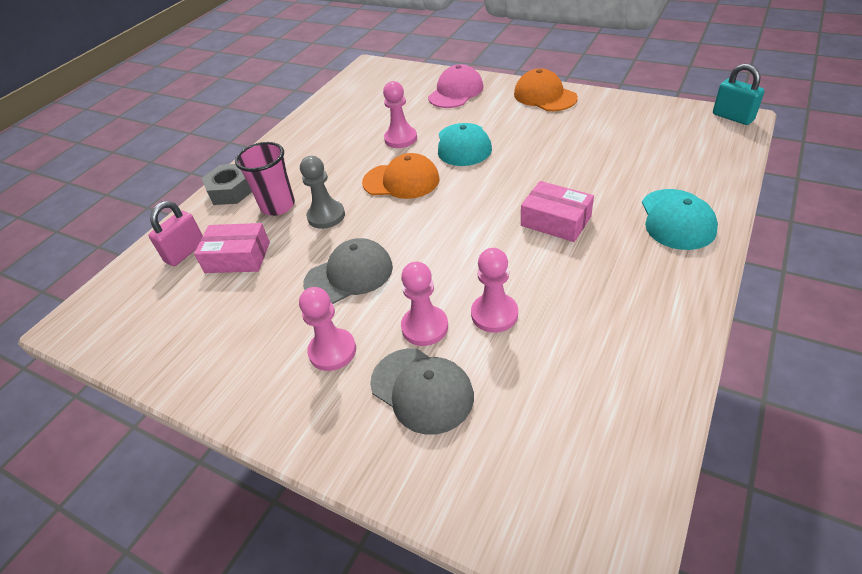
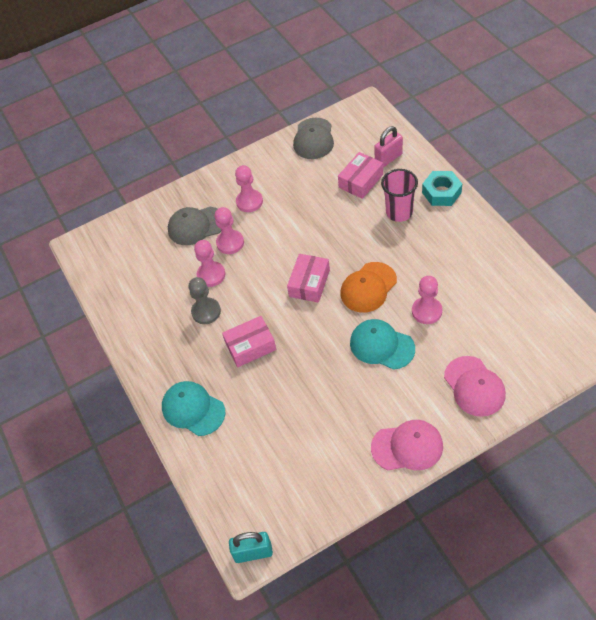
camera: 125 degrees right, 10 degrees up
pink padlock [148,201,203,266] -> pink padlock turned 75 degrees clockwise [374,126,403,167]
grey nut [202,164,252,205] -> turquoise nut [422,171,462,206]
grey pawn [300,156,345,229] -> grey pawn moved to [188,277,221,324]
grey cap [303,238,393,304] -> grey cap moved to [293,118,334,159]
orange cap [514,68,578,111] -> pink cap [371,420,443,470]
none -> pink box [287,254,330,303]

